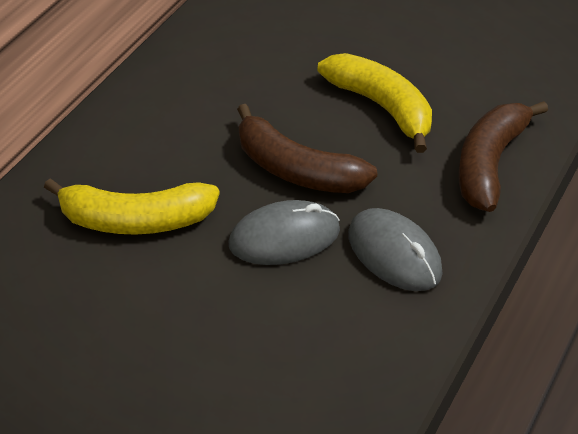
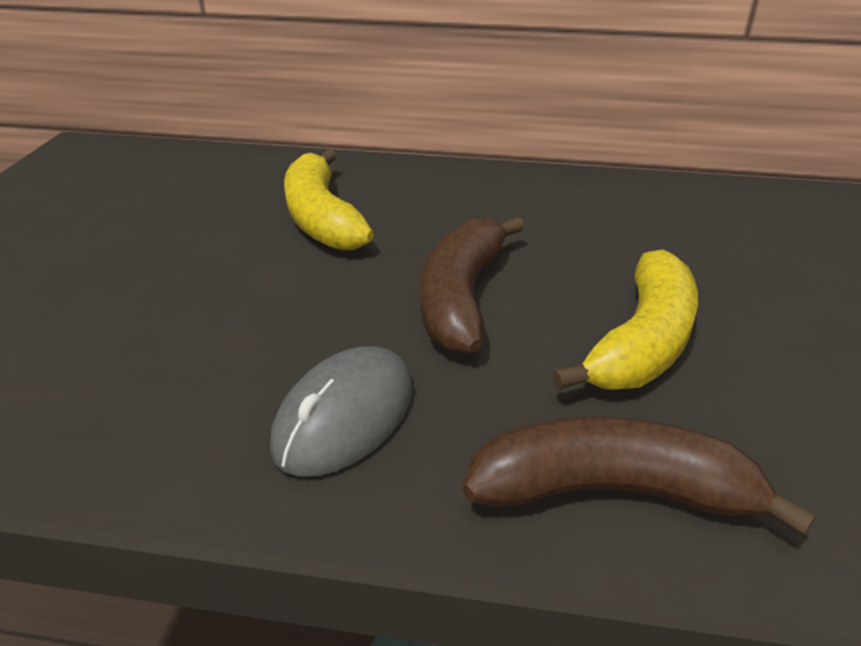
camera: 70 degrees right, 10 degrees down
grey mouse [229,200,340,265] -> none

